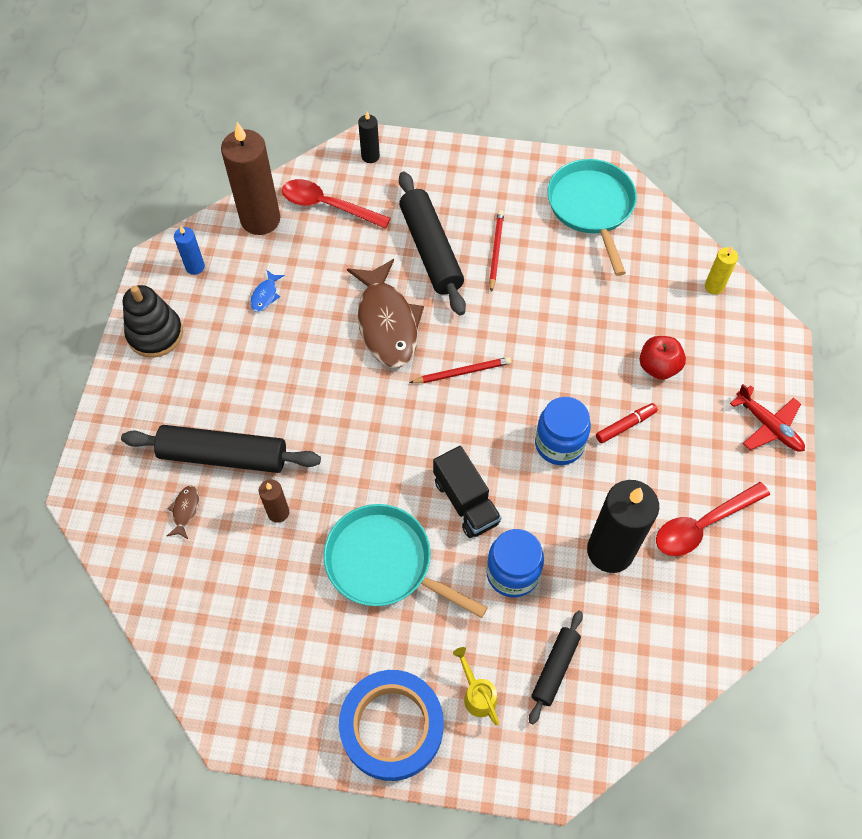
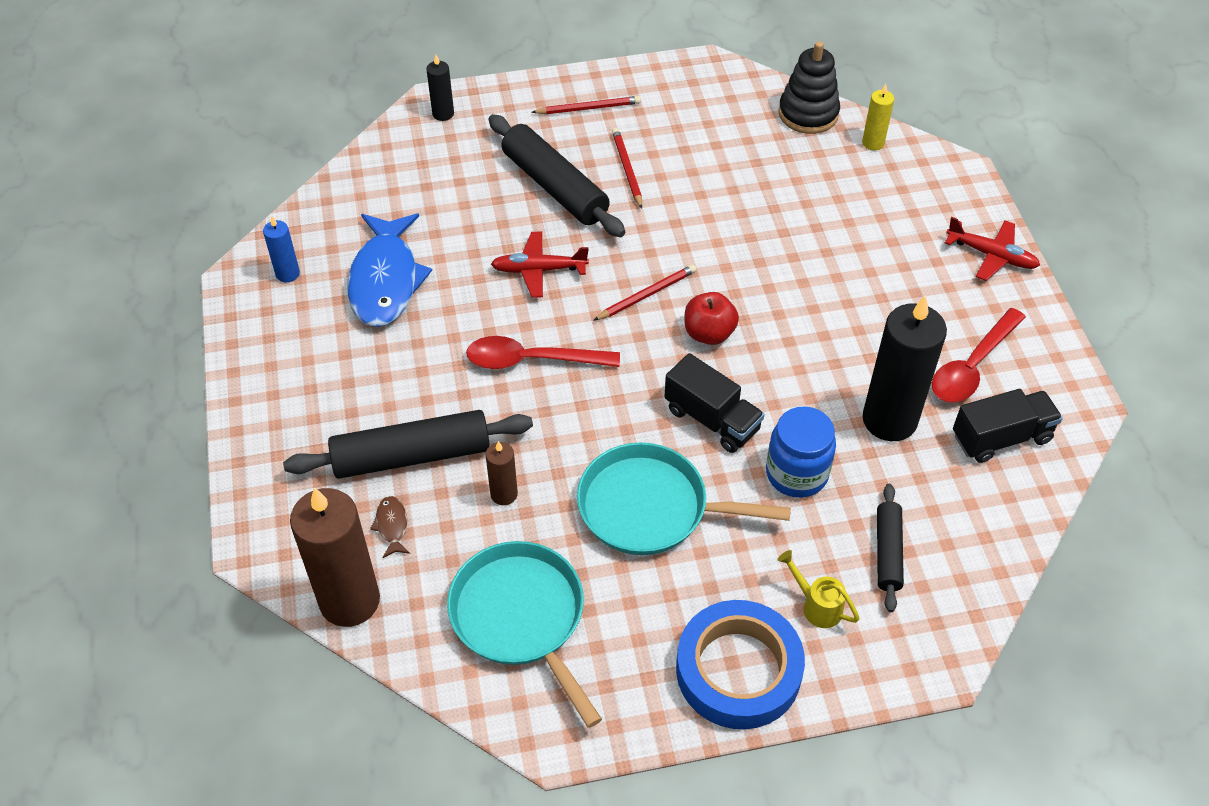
camera: 20 degrees left, 10 degrees down
black stacking toy [123,285,183,358] -> black stacking toy moved to [778,41,840,134]
brown candle [221,122,280,235] -> brown candle moved to [290,487,380,627]
blue fish [250,270,284,312] -> blue fish [347,213,432,327], size x2.49
red spoon [282,179,391,229] -> red spoon moved to [466,336,620,369]
brown fish [347,259,424,368] -> red plane [491,232,589,298]
blue jar [535,397,591,465] -> none
turquoise pan [547,159,637,276] -> turquoise pan moved to [447,541,602,728]
red marker [596,403,658,443] -> none
red apple [640,336,686,380] -> red apple moved to [685,292,739,345]
none -> red pencil [532,96,641,114]
none -> black truck [953,389,1063,463]

